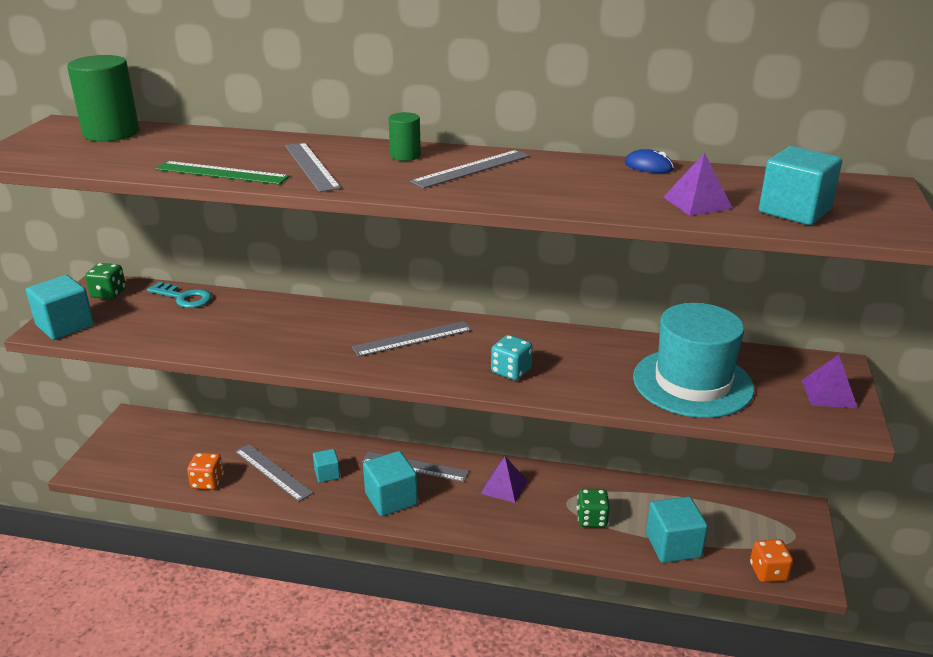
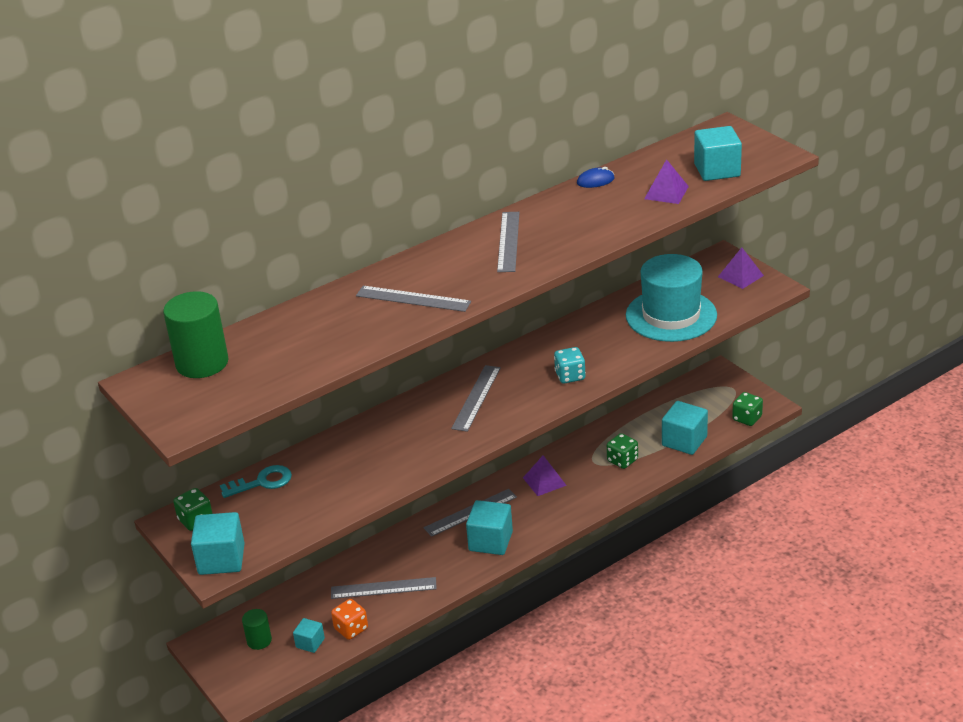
camera: 45 degrees left, 5 degrees up
green ruler [155,161,290,185] -> none
turquoise cube [313,449,340,483] -> turquoise cube moved to [293,618,325,653]
green cylinder [389,112,421,161] -> green cylinder moved to [242,609,272,650]
orange dice [750,539,793,582] -> green dice [732,392,763,426]

